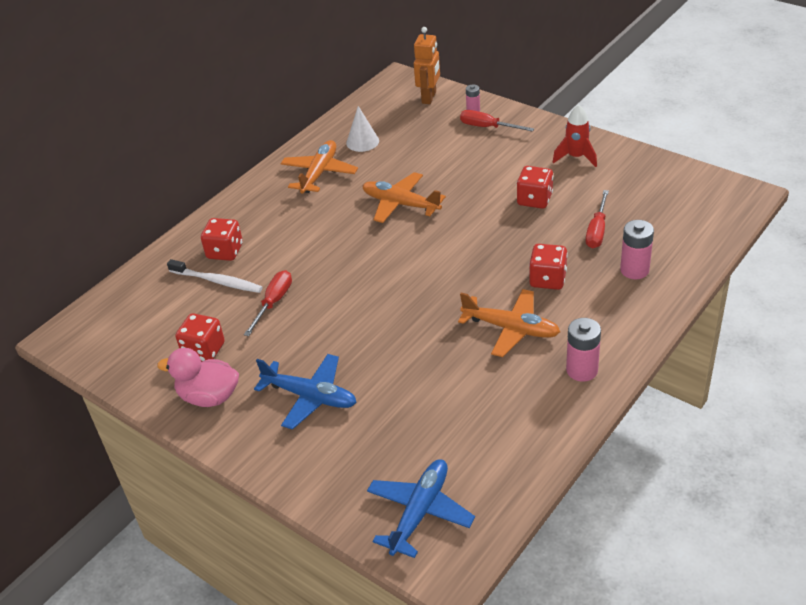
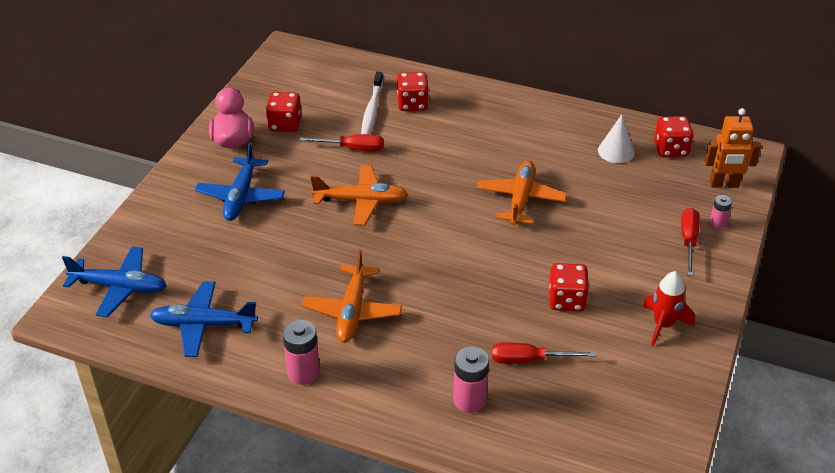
camera: 70 degrees right, 0 degrees up
orange plane [281,140,358,194] -> orange plane moved to [310,165,408,226]
red dice [529,244,568,290] -> red dice moved to [654,116,693,157]
none -> blue plane [150,281,258,357]

